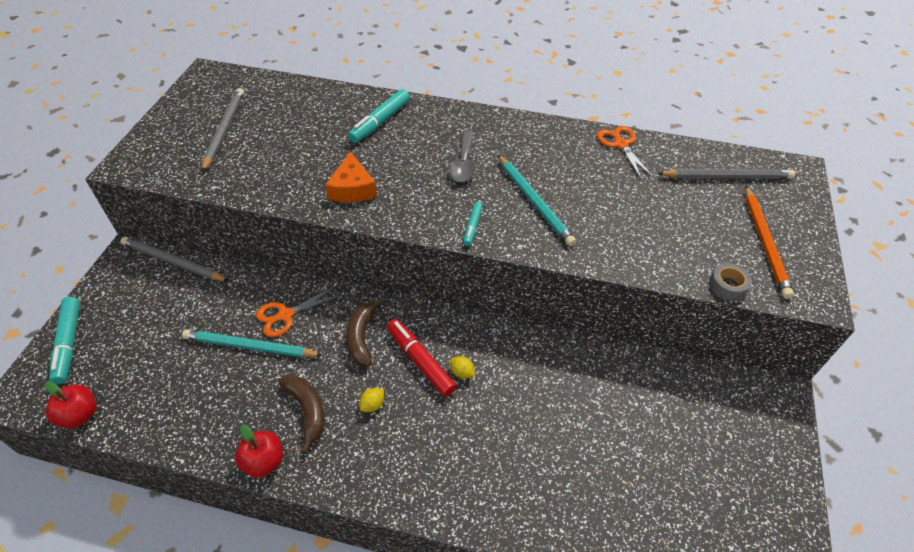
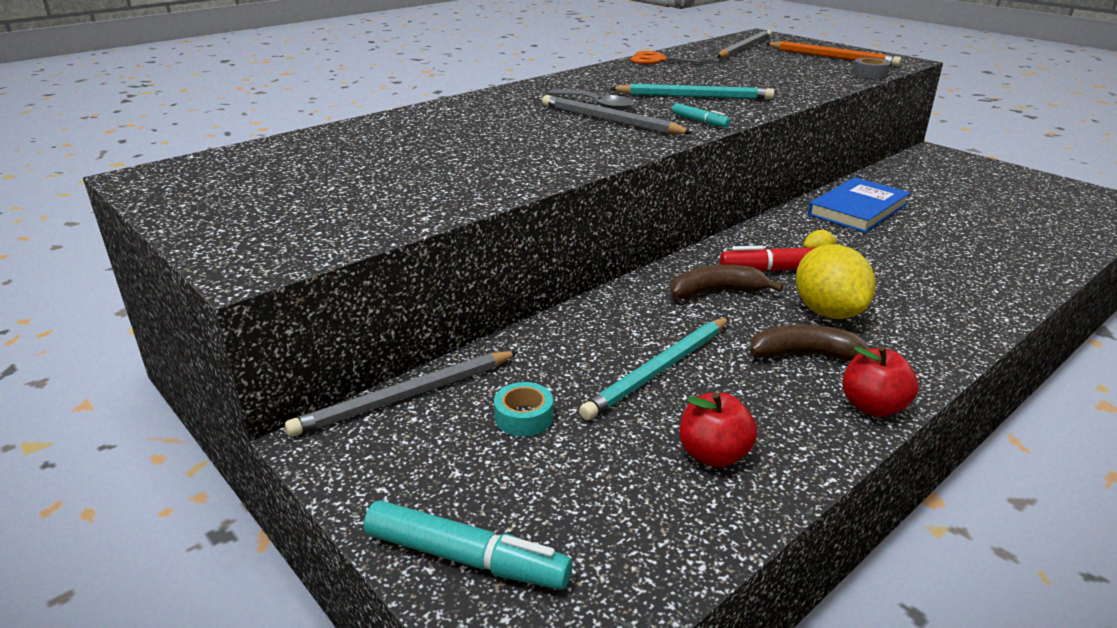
camera: 55 degrees left, 20 degrees down
red apple [44,381,97,429] -> red apple moved to [680,392,758,468]
grey pencil [202,88,244,172] -> grey pencil moved to [542,95,693,134]
orange scissors [256,286,342,337] -> none
orange cheese [325,151,377,202] -> none
brown banana [346,298,383,366] -> brown banana turned 135 degrees clockwise [670,265,783,299]
turquoise marker [348,89,410,143] -> none
yellow lemon [360,388,384,412] -> yellow lemon [796,244,876,319], size x2.40
none -> turquoise tape [494,382,553,436]
none -> blue book [808,177,911,233]

